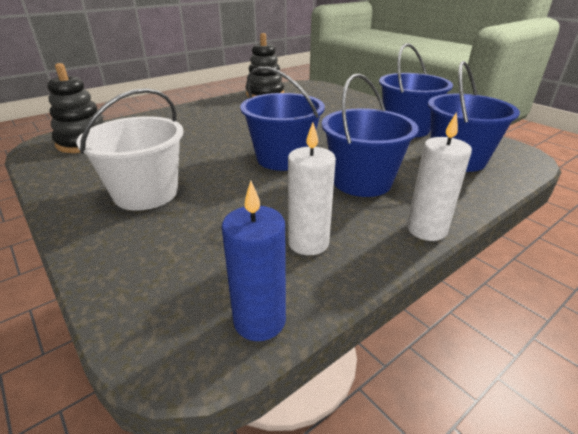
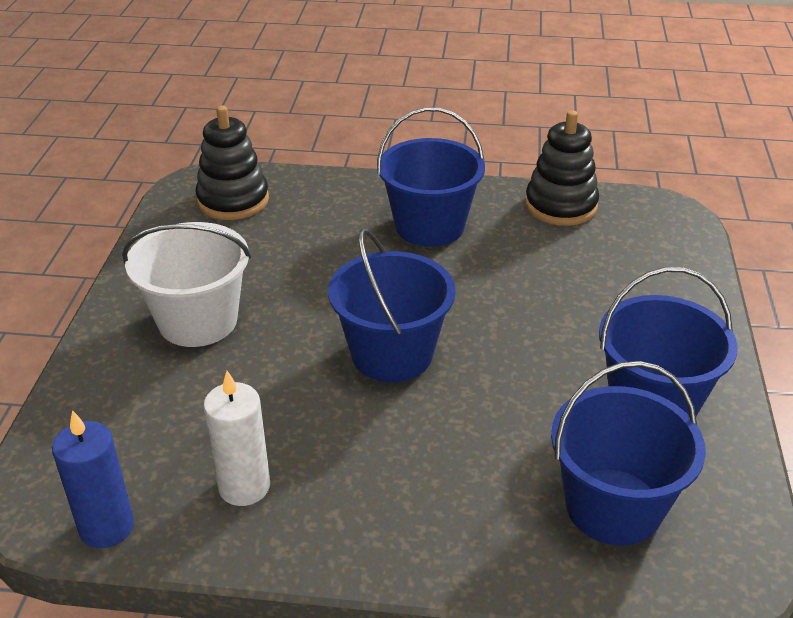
camera: 45 degrees right, 5 degrees up
blue bucket [322,73,418,197] -> blue bucket moved to [377,107,485,247]
white candle [407,112,472,241] -> none

